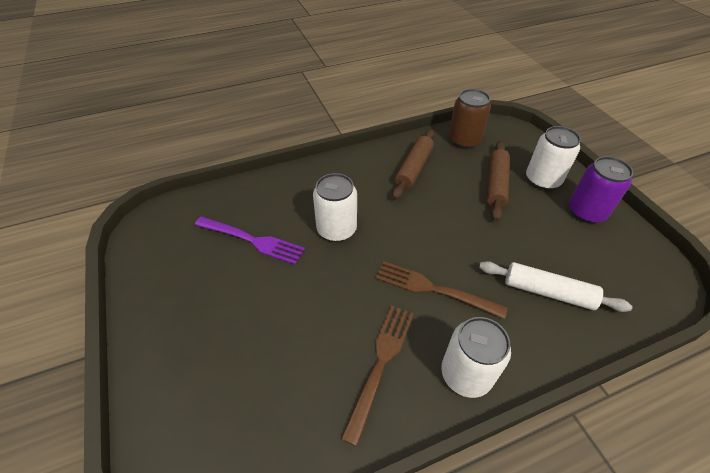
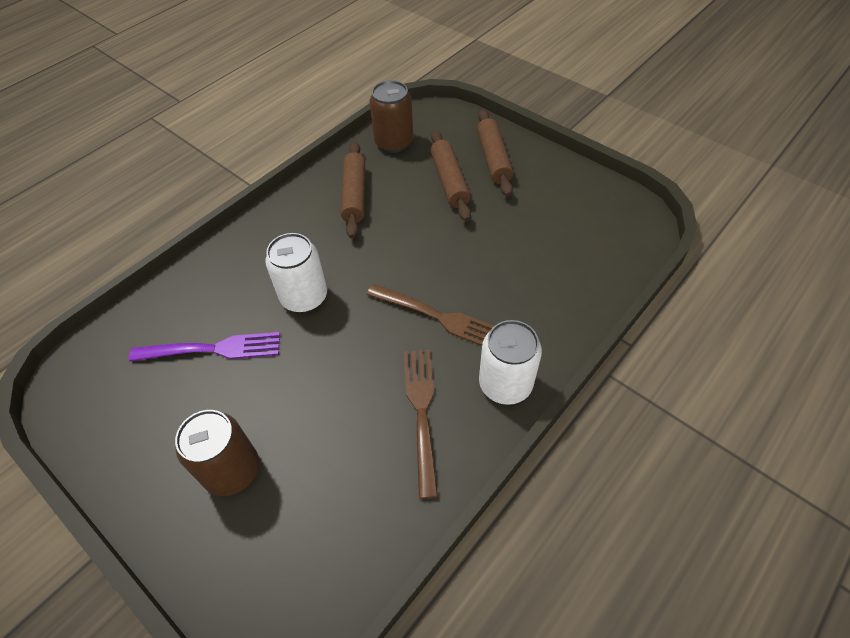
camera: 25 degrees left, 5 degrees up
brown fork [376,261,508,319] -> brown fork turned 150 degrees counterclockwise [367,284,494,346]
white rolling pin [479,261,632,312] -> none
white can [526,126,581,190] -> brown rolling pin [477,109,513,197]
purple can [569,156,633,223] -> none
none -> brown can [175,410,259,496]

